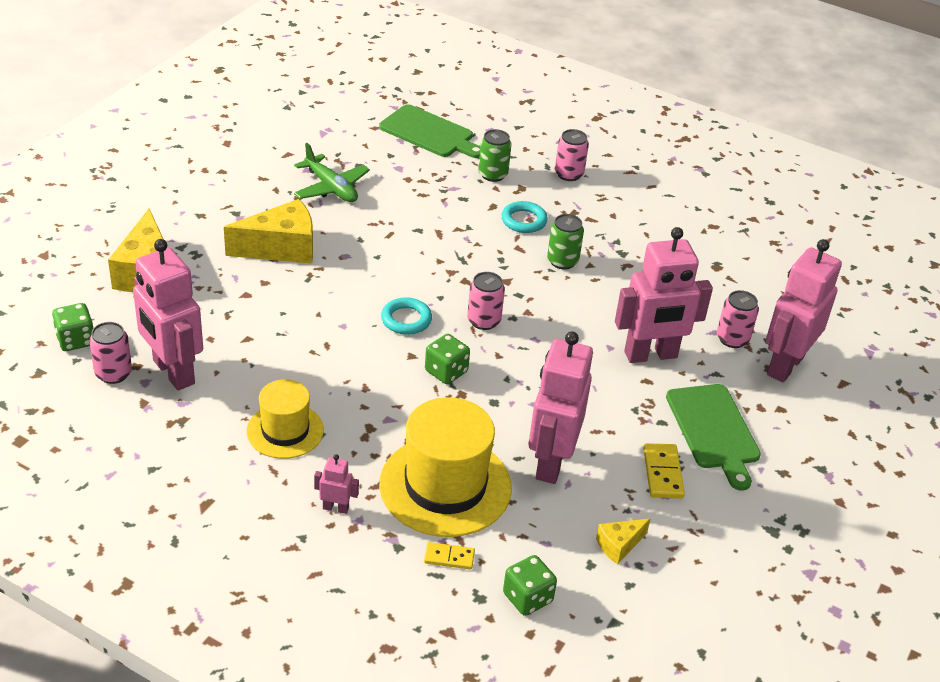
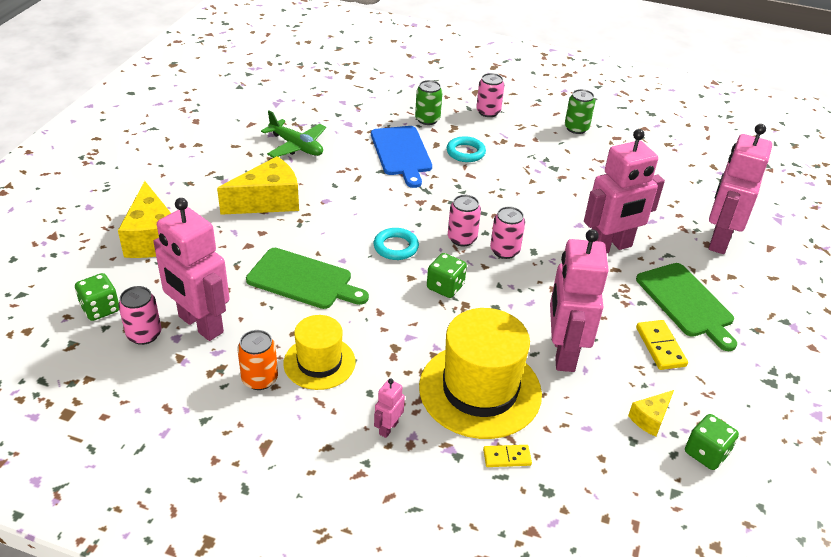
camera: 10 degrees left, 0 degrees up
pink robot [314,454,359,514] -> pink robot turned 60 degrees counterclockwise [374,379,405,438]
green cutting board [379,104,481,158] -> green cutting board moved to [246,248,369,309]
green dice [503,555,557,616] -> green dice moved to [685,414,739,470]
green can [547,214,584,269] -> green can moved to [565,89,595,134]
pink can [717,290,759,348] -> pink can moved to [490,206,525,259]
none -> orange can [237,330,278,390]
none -> blue cutting board [371,126,432,188]

